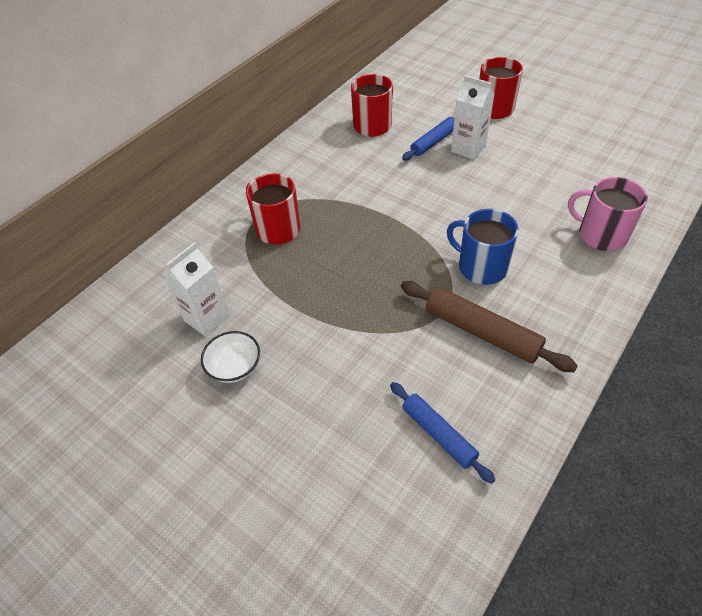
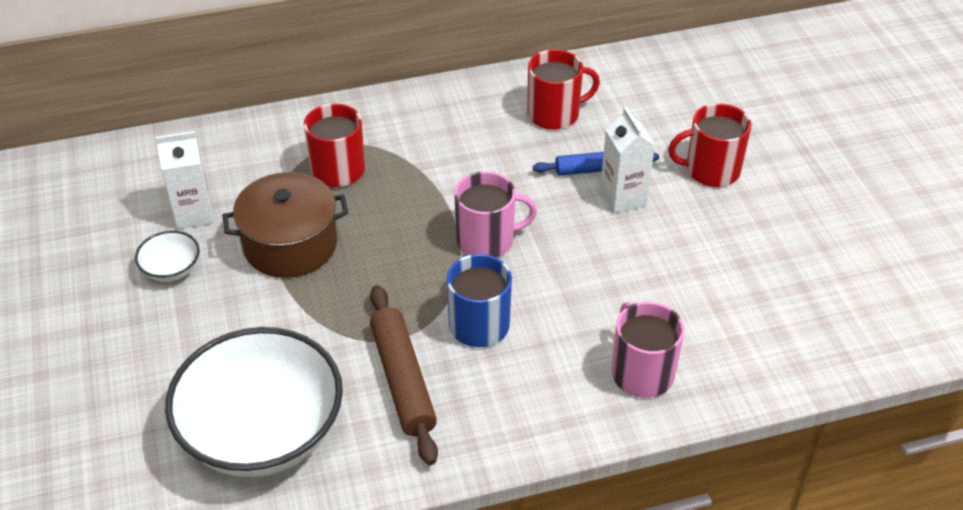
camera: 35 degrees right, 5 degrees down
blue rolling pin [390,382,496,484] -> white bowl [165,327,343,477]
none -> brown pot [222,172,348,278]
none -> pink mug [454,171,537,258]

